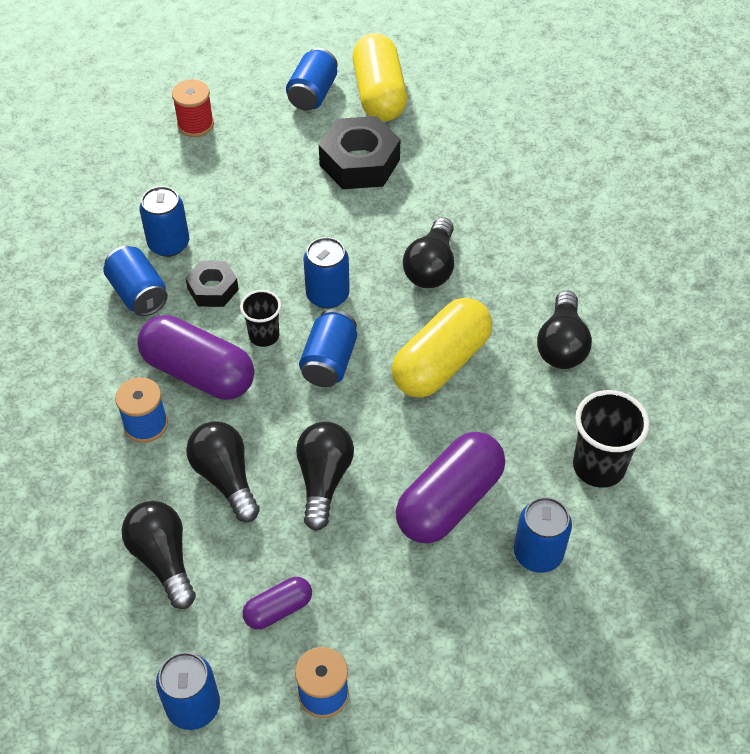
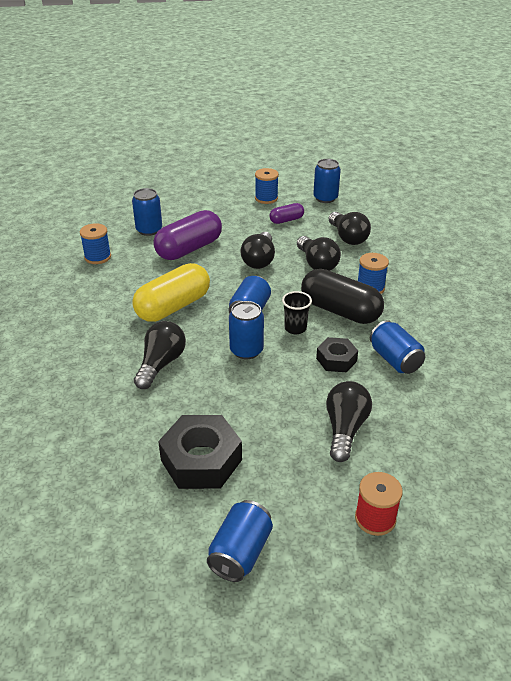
camera: 175 degrees left, 15 degrees down
purple capsule [137,315,254,400] -> black capsule [301,269,384,324]
blue can [139,186,189,257] -> none
yellow capsule [352,33,407,122] -> none
black light bulb [537,291,592,369] -> black light bulb moved to [326,381,372,462]
black cup [573,390,649,488] -> blue spool [80,223,111,264]

